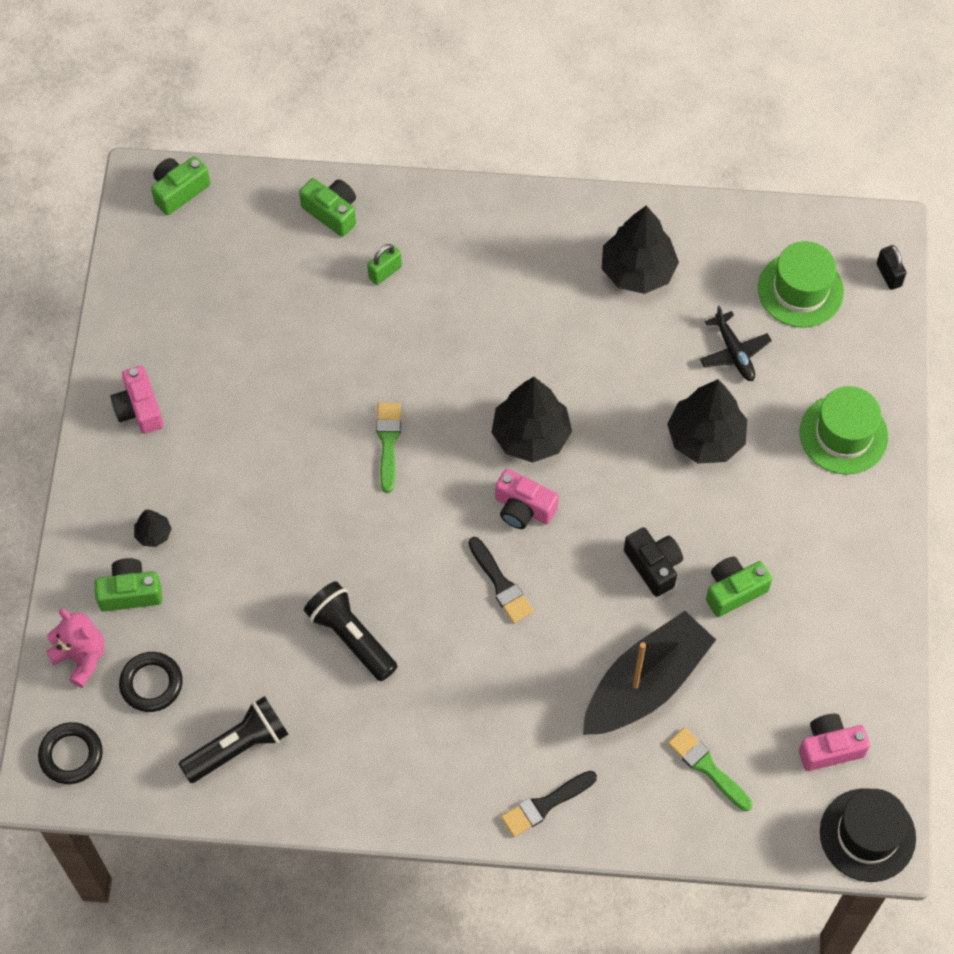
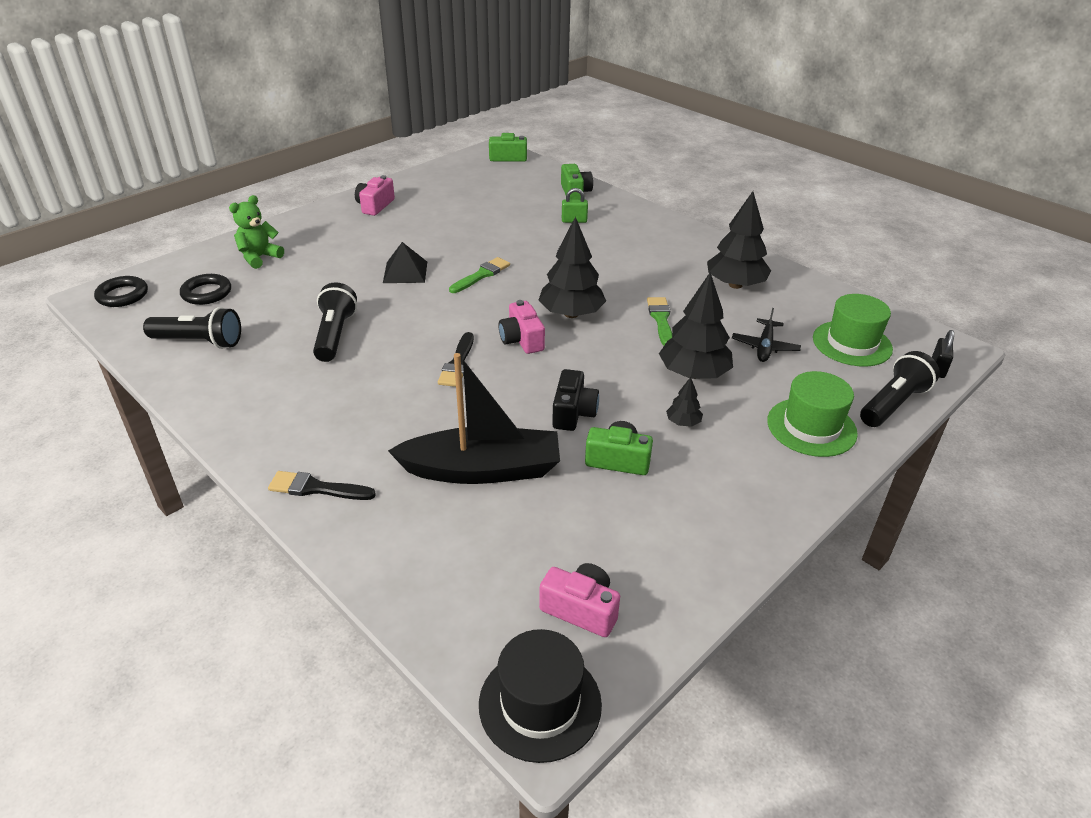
camera: 40 degrees right, 25 degrees down
pink teddy bear [46,609,104,688] -> none
green camera [94,558,162,612] -> green teddy bear [229,195,284,269]
black tree [134,510,172,547] -> black tree moved to [666,377,703,427]
green brush [668,727,753,811] -> green brush moved to [647,297,672,346]
none -> black pyramid [383,242,427,283]
none -> black flashlight [860,351,940,427]

